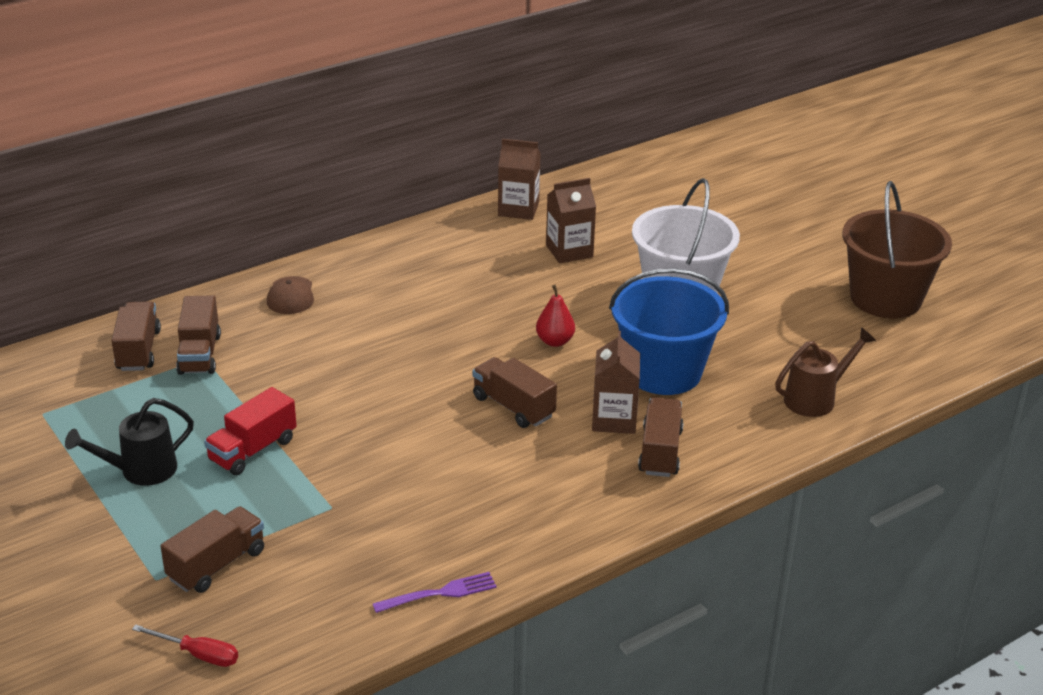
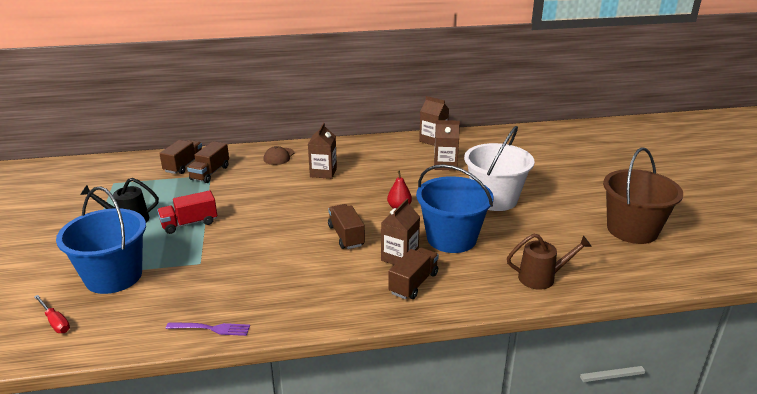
camera: 25 degrees right, 5 degrees down
brown truck [160,506,264,593] -> blue bucket [56,186,146,294]
none -> brown carton [308,123,337,179]

